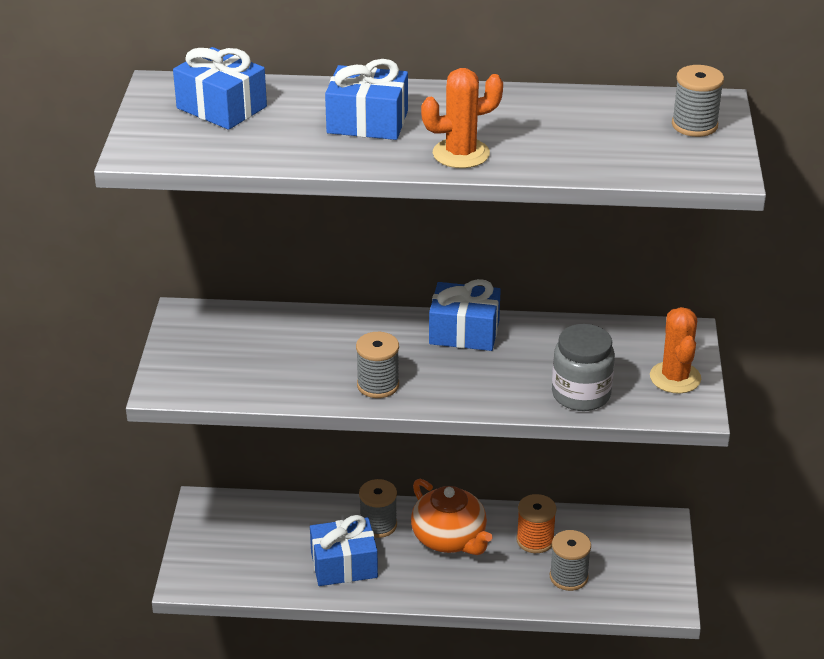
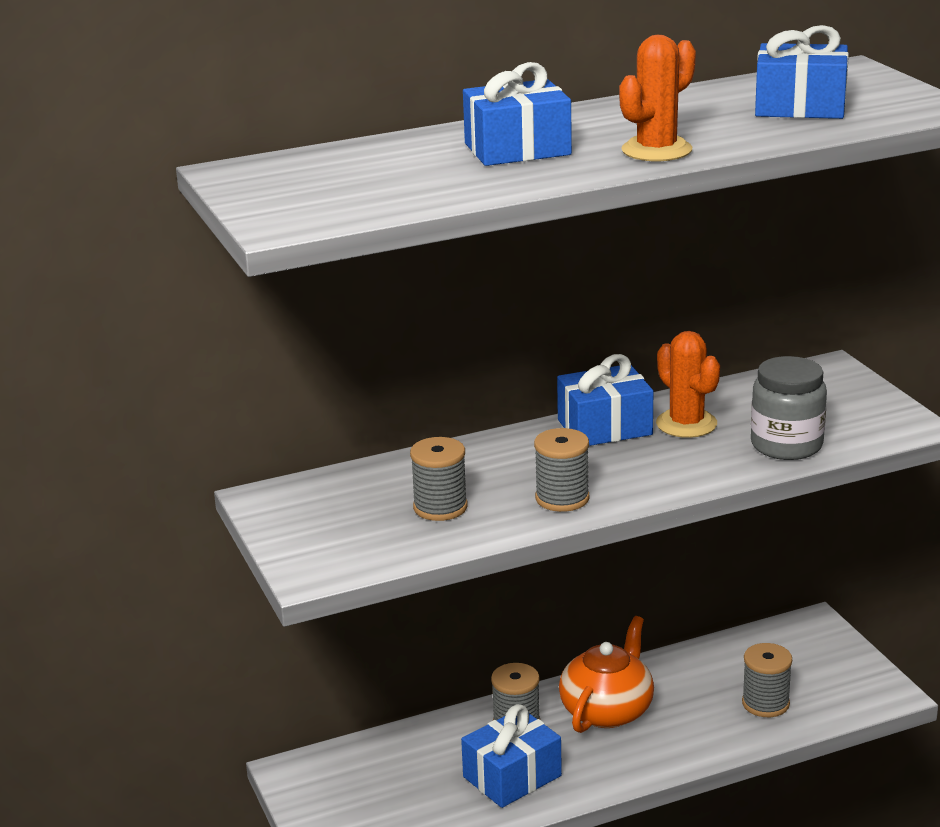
camera: 25 degrees left, 10 degrees down
blue gift [173,47,267,130] -> blue gift moved to [755,25,849,119]
orange teapot [411,479,492,555] -> orange teapot turned 90 degrees counterclockwise [559,616,654,733]
orange spool [516,494,557,553] -> none
orange cactus [650,307,701,394] -> orange cactus moved to [656,331,720,438]
grey spool [672,65,724,137] -> grey spool moved to [410,437,467,521]

